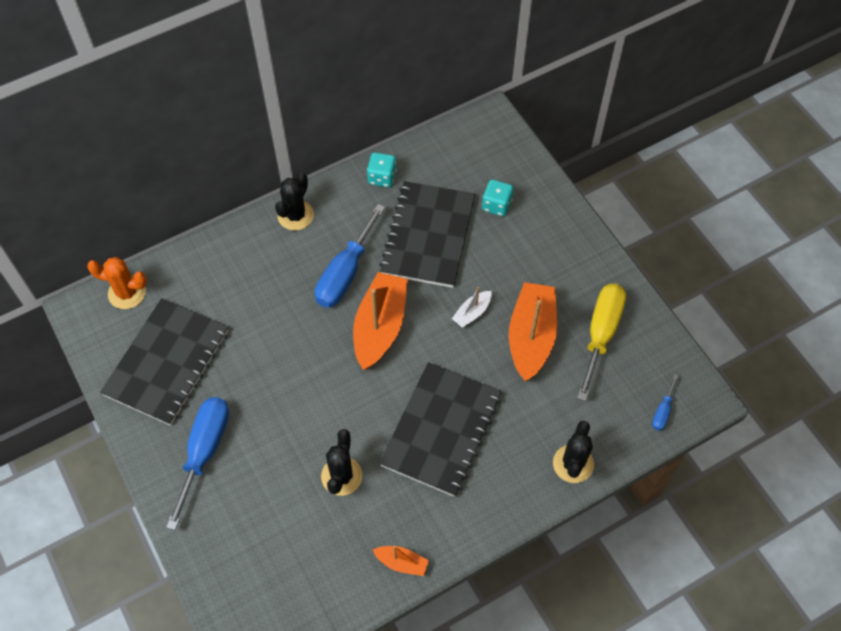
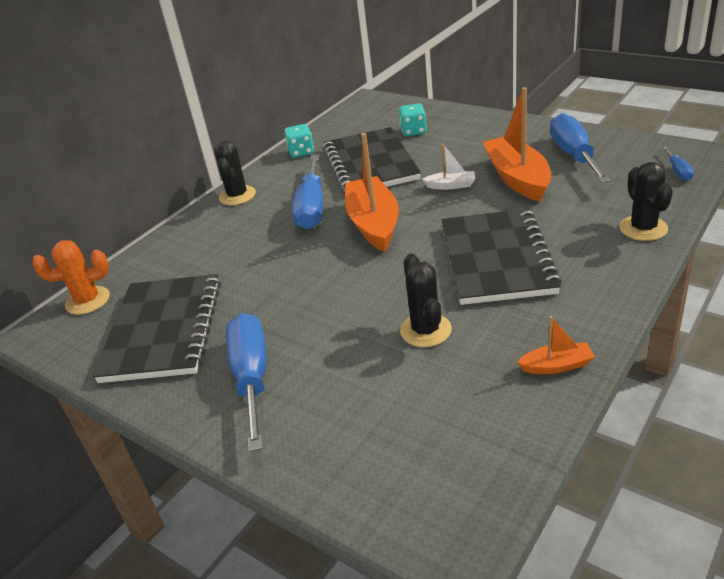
camera: 20 degrees left, 25 degrees down
white boat [452,287,492,328] -> white boat turned 105 degrees counterclockwise [422,144,475,190]
yellow screwdriver [577,284,626,401] -> blue screwdriver [550,113,611,183]

